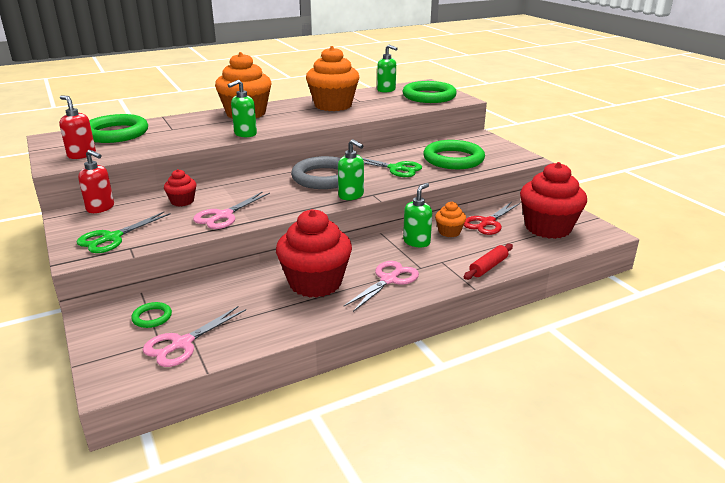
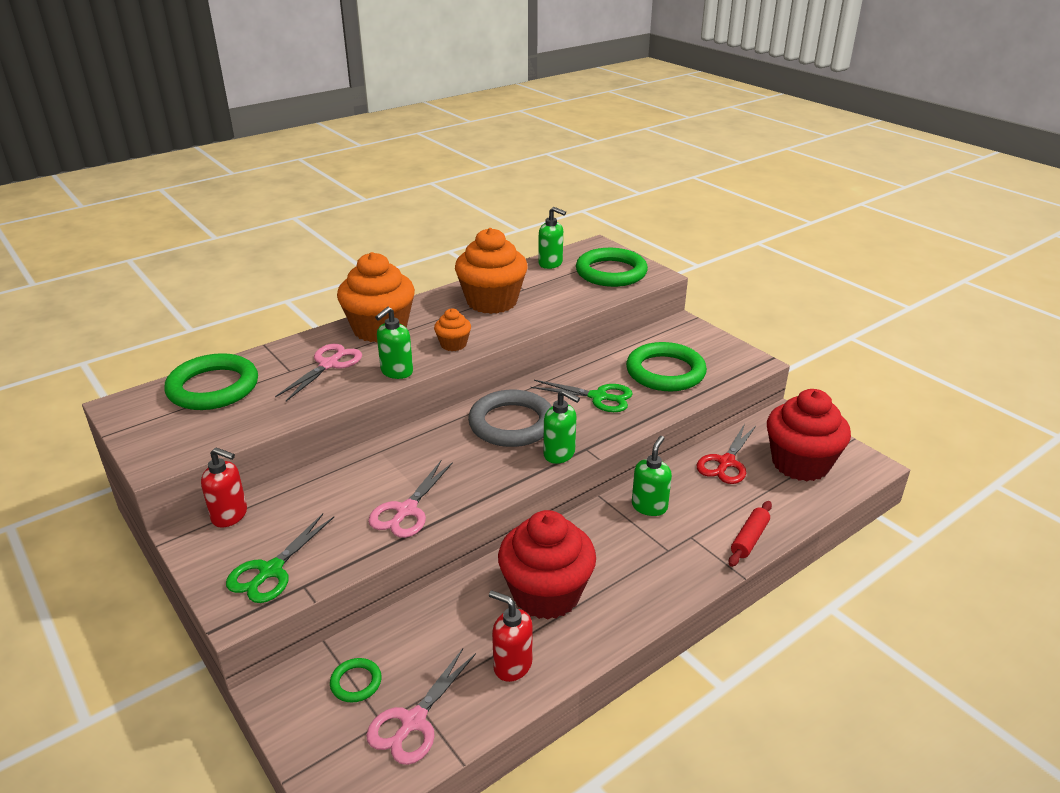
camera: 10 degrees left, 5 degrees up
red soap dispenser [59,95,96,159] -> red soap dispenser moved to [489,590,533,682]
red cupcake [164,169,197,207] -> none
pink scissors [343,261,419,312] -> pink scissors moved to [275,344,362,401]
orange cupcake [435,202,466,237] -> orange cupcake moved to [434,308,471,351]

